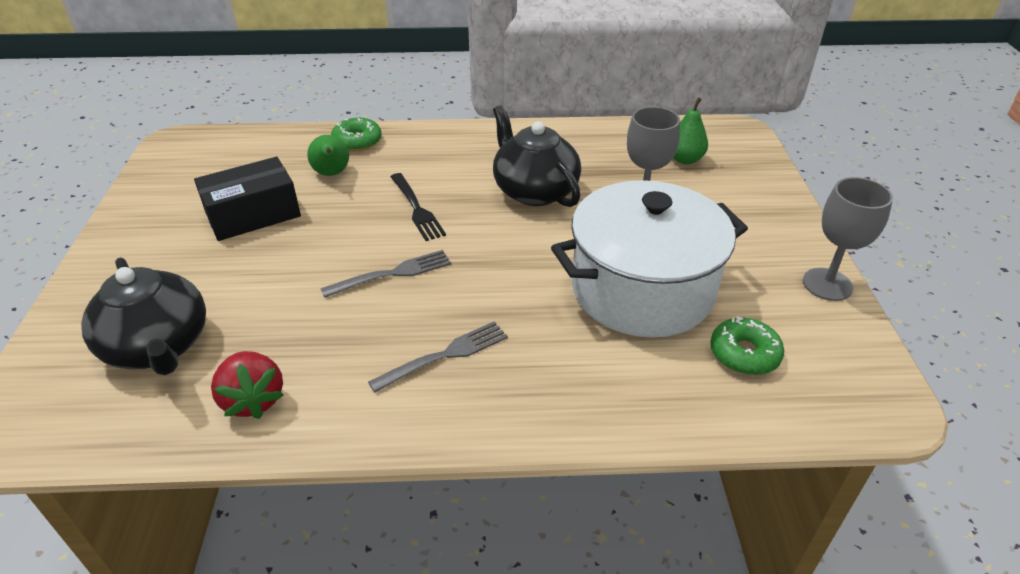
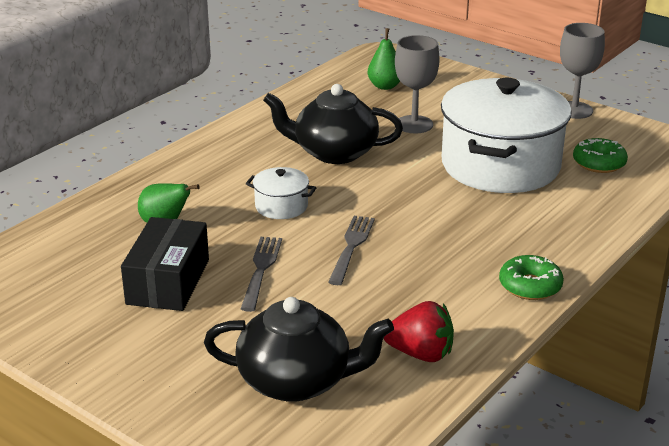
camera: 50 degrees left, 10 degrees down
green donut [331,118,382,151] -> green donut moved to [499,255,564,300]
grey fork [368,321,508,393] -> grey fork moved to [241,237,282,312]
black fork [391,173,446,241] -> white pot [246,167,317,219]

